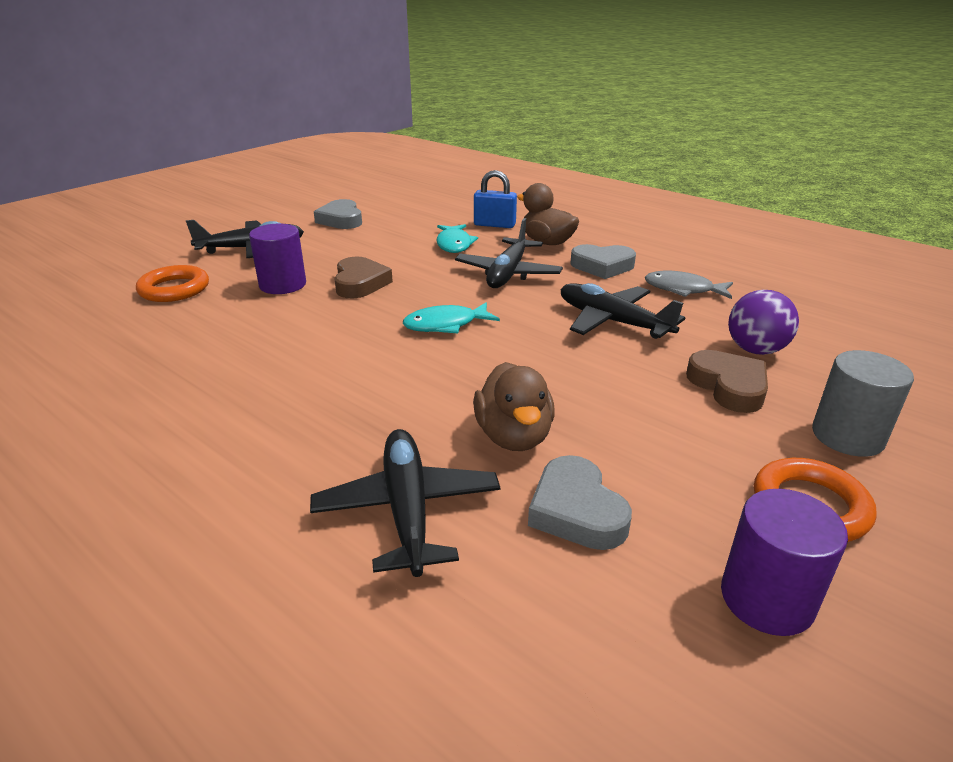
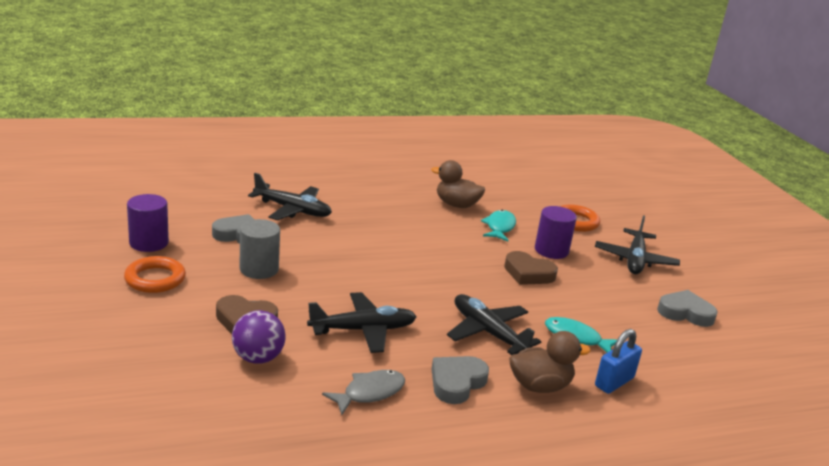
camera: 120 degrees right, 5 degrees down
turquoise fish [403,302,500,333] -> turquoise fish moved to [481,210,516,242]
brown duck [473,362,555,451] -> brown duck moved to [431,160,485,208]
grey cylinder [812,350,914,457] -> grey cylinder moved to [240,219,280,279]

